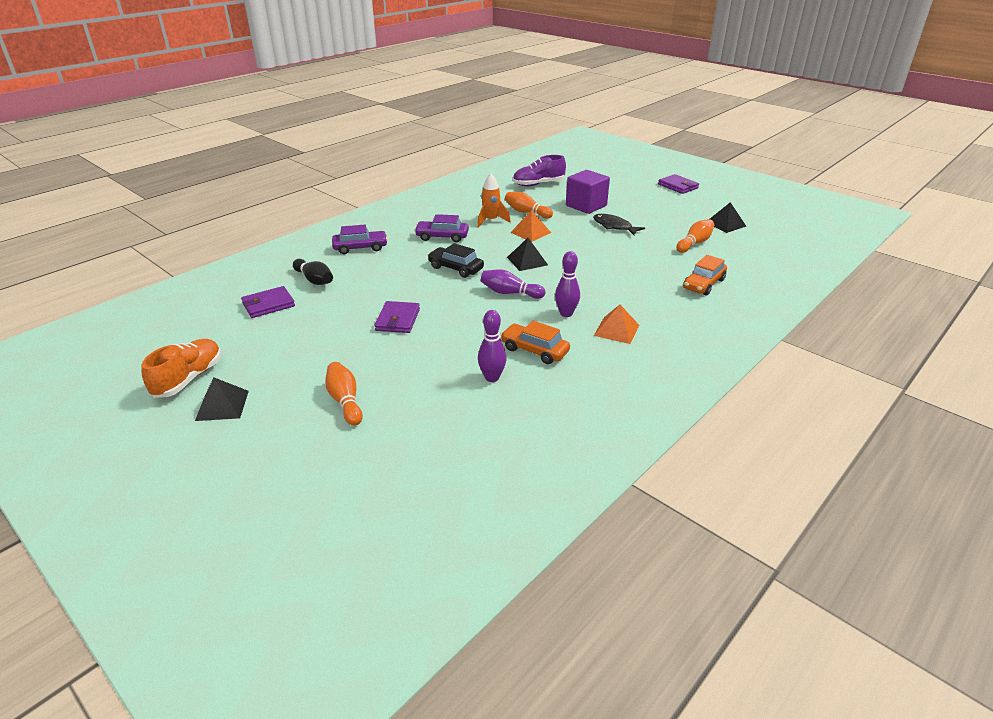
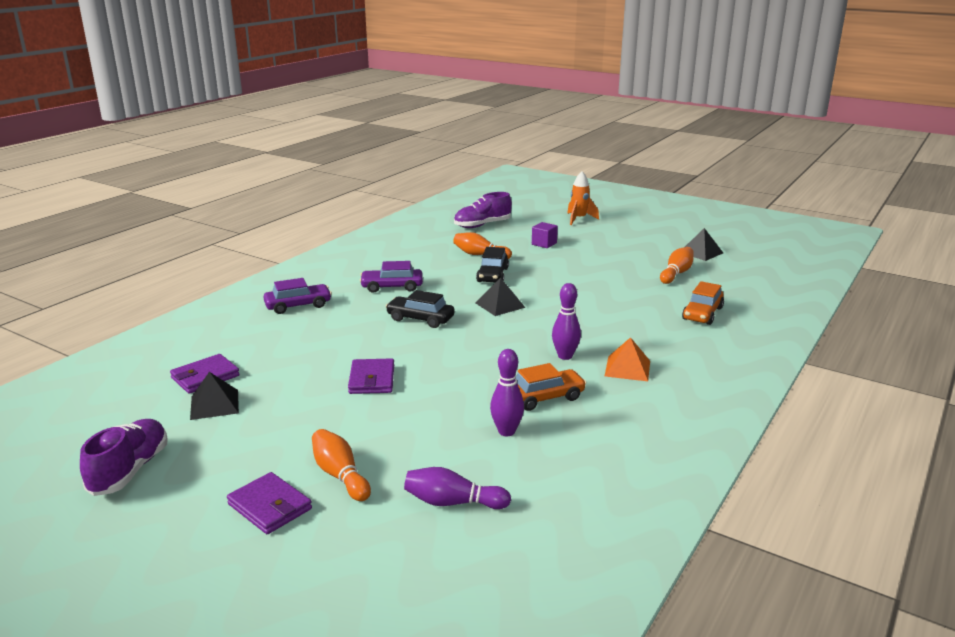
camera: 10 degrees left, 10 degrees down
orange shoe [142,339,221,398] -> purple shoe [80,419,168,496]
black pyramid [195,378,249,421] -> black pyramid moved to [190,372,239,420]
black bowling pin [293,259,333,285] -> none
orange rocket [477,174,511,228] -> orange rocket moved to [567,171,599,225]
purple bowling pin [481,269,545,299] -> purple bowling pin moved to [404,467,511,509]
orange car [500,321,570,364] -> orange car turned 135 degrees clockwise [516,363,587,411]
orange pyramid [510,210,551,242] -> black car [476,247,509,282]
purple cube [566,170,610,214] -> purple cube [532,222,558,248], size x0.55
black fish [593,214,645,235] -> none
purple wallet [658,174,699,194] -> purple wallet moved to [227,472,312,534]

